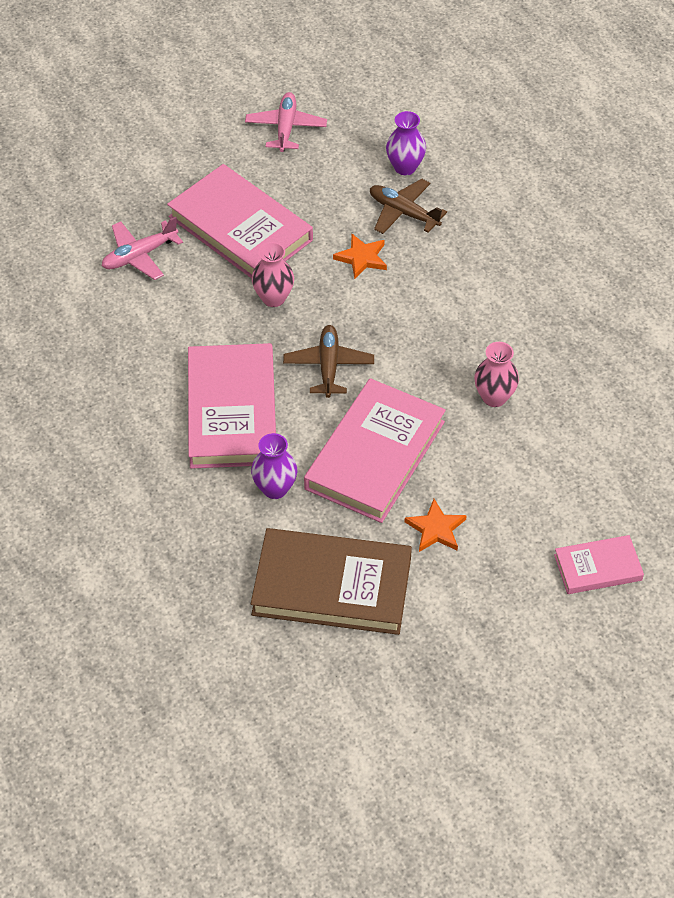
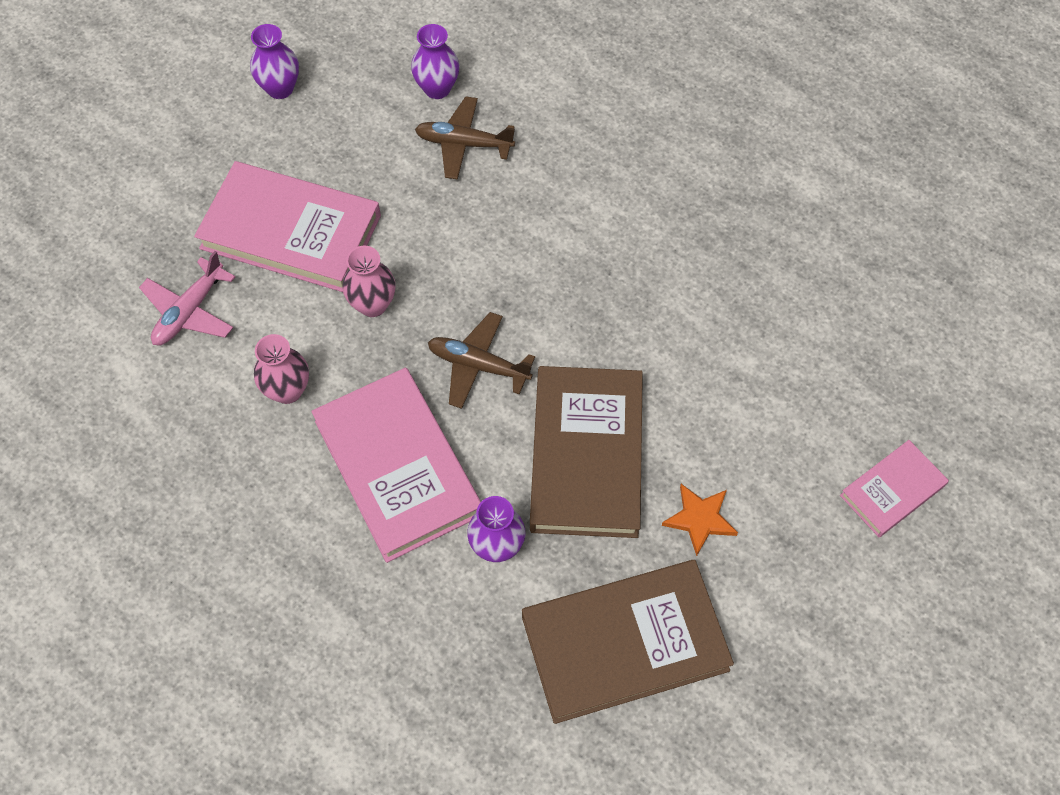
camera: 25 degrees left, 10 degrees up
pink plane [245,92,327,152] -> purple vase [250,24,299,99]
brown plane [283,325,374,398] -> brown plane turned 45 degrees counterclockwise [428,312,535,409]
pink book [304,378,446,523] -> brown book [530,366,643,538]
orange star [333,234,387,279] -> none
pink vase [474,342,519,407] -> pink vase moved to [254,334,309,404]

